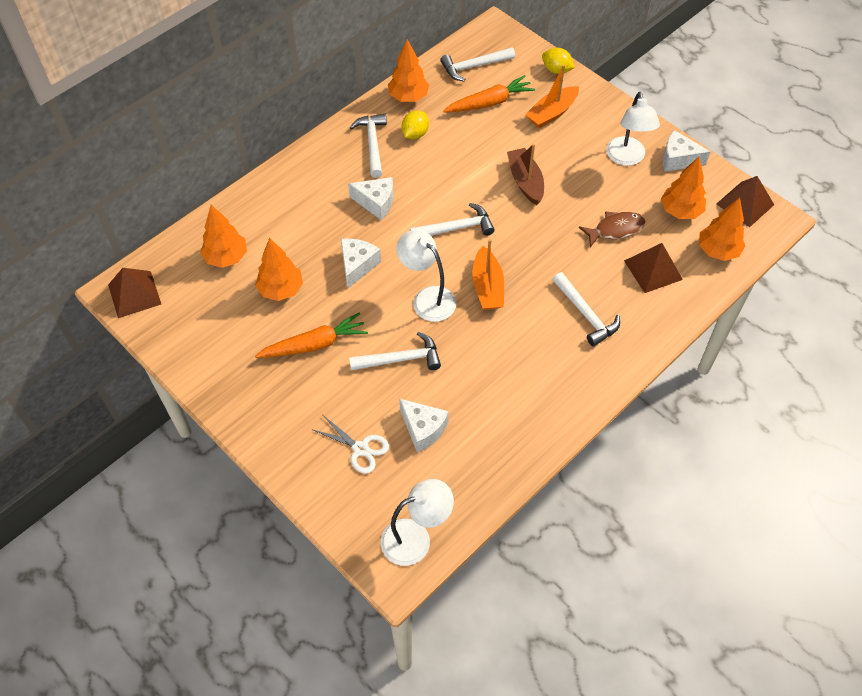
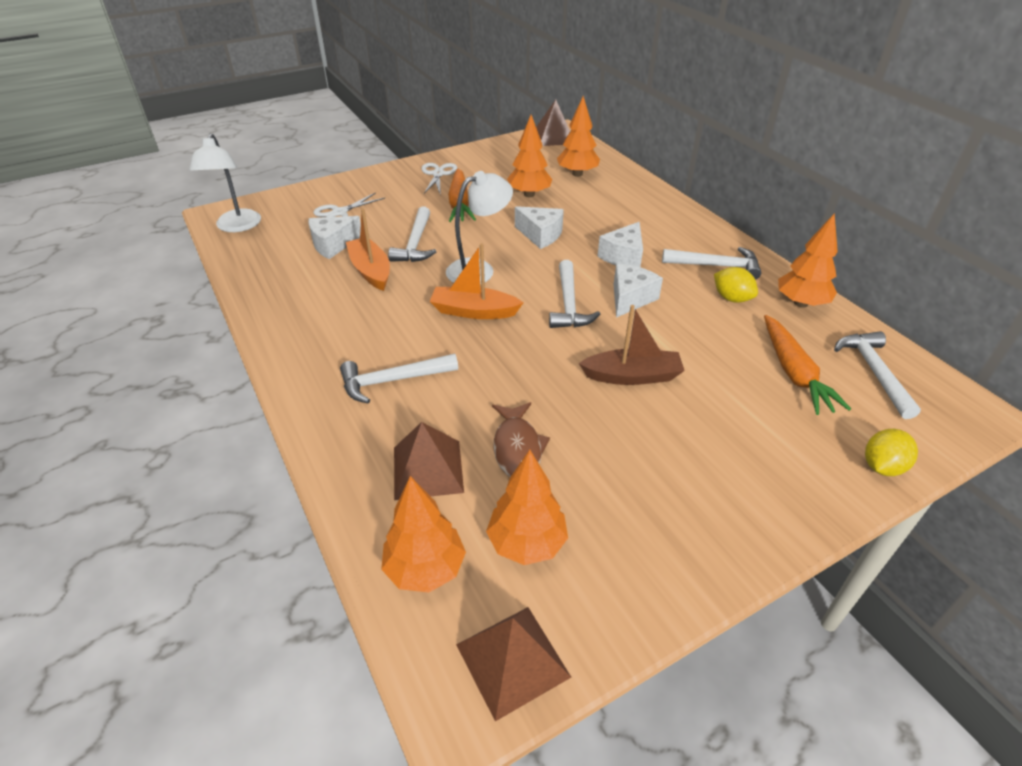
camera: 105 degrees right, 15 degrees down
orange boat [525,65,579,128] -> orange boat moved to [346,208,390,291]
white lamp [606,92,660,166] -> none
white cheese [663,130,710,172] -> white cheese moved to [614,264,663,318]
none -> white scissors [421,163,457,194]

